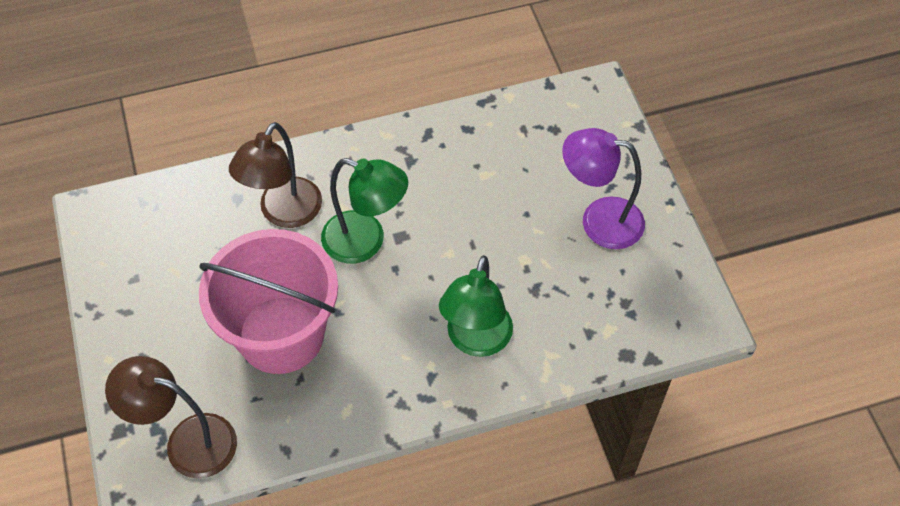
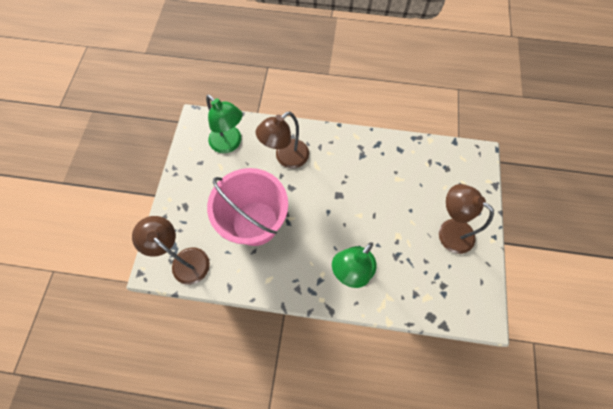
camera: 25 degrees right, 10 degrees up
green lamp [321,158,408,264] -> green lamp moved to [206,95,243,153]
purple lamp [562,128,645,249] -> brown lamp [439,184,494,254]

